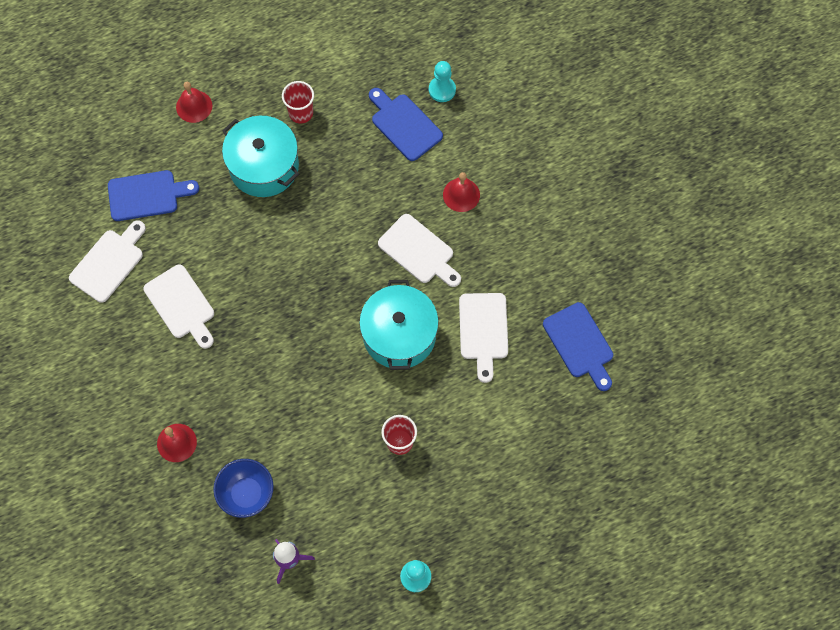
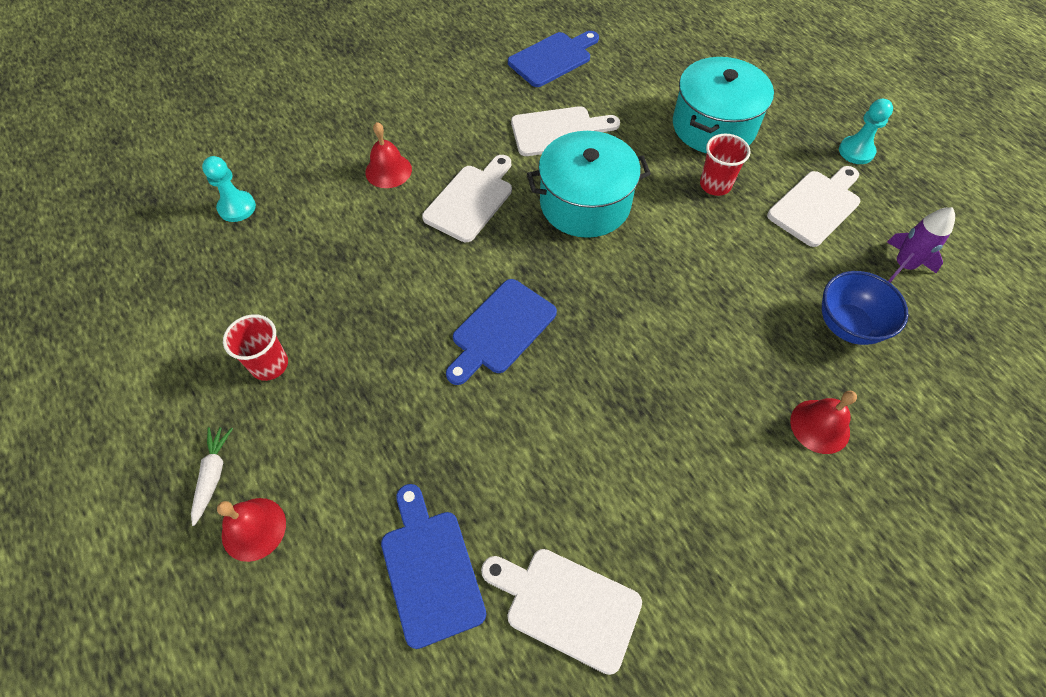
camera: 100 degrees left, 10 degrees down
white cutting board [143,264,214,349] -> white cutting board moved to [767,166,860,247]
turquoise pot [222,116,299,197] -> turquoise pot moved to [673,57,774,153]
blue cutting board [369,88,443,161] -> blue cutting board moved to [446,279,557,385]
none -> white carrot [191,427,233,526]

